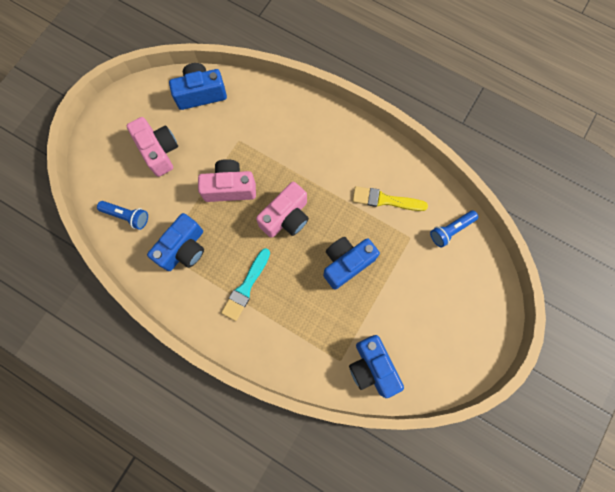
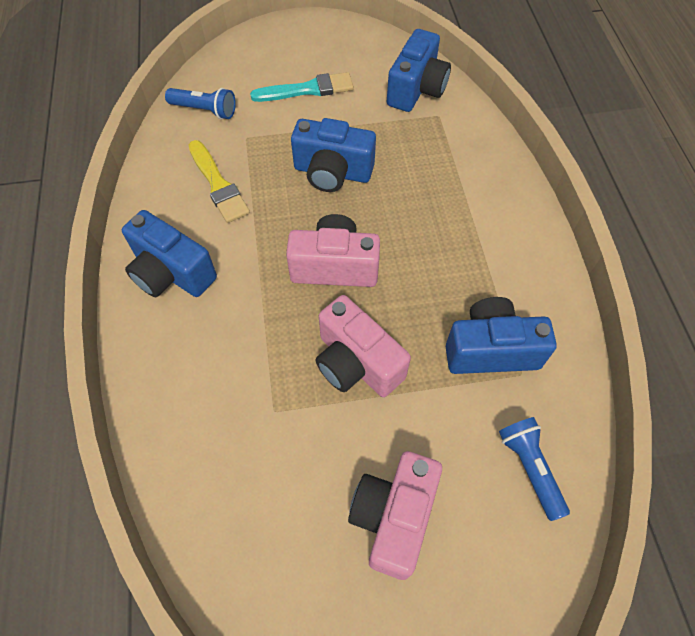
camera: 130 degrees left, 15 degrees down
blue camera [169,63,227,110] -> blue camera moved to [122,210,217,297]
turquoise brush [221,248,270,321] -> turquoise brush moved to [250,72,354,102]

